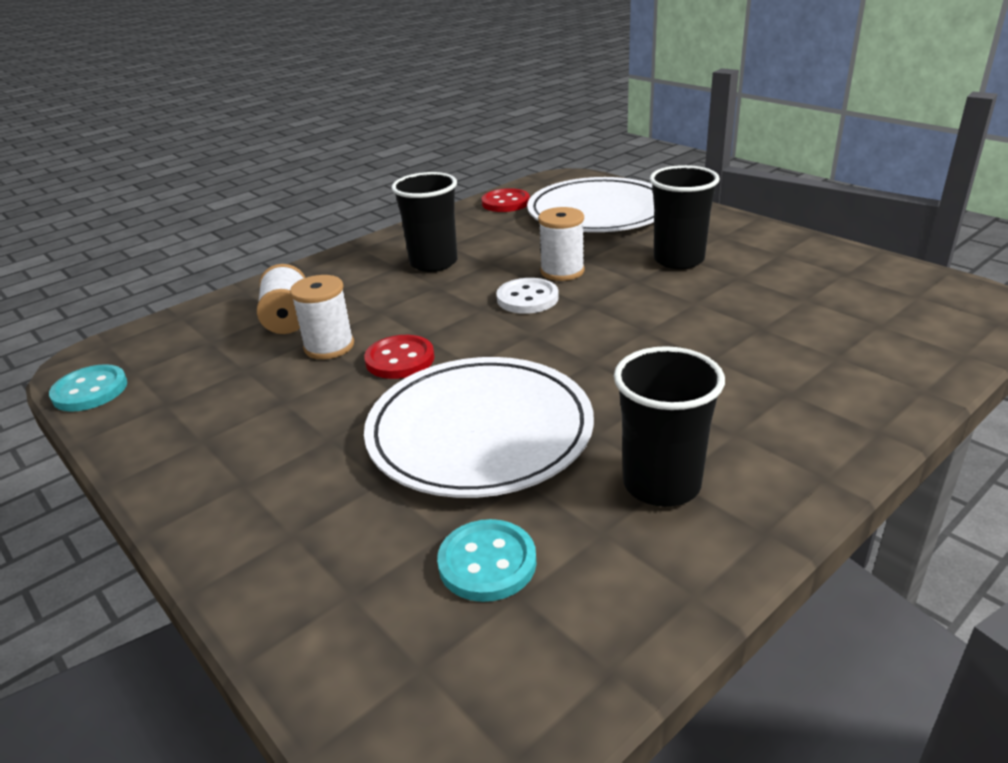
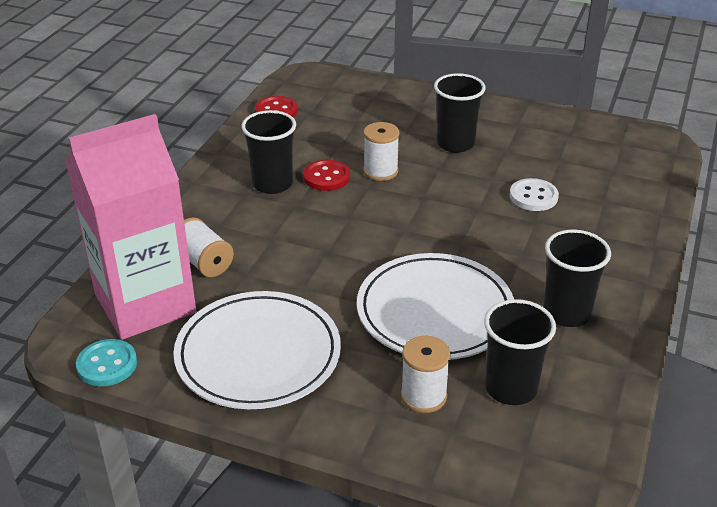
camera: 30 degrees left, 5 degrees up
white spool [290,275,354,359] -> white spool moved to [401,336,451,413]
red button [364,335,434,379] -> red button moved to [303,160,350,191]
turquoise button [437,519,536,602] -> black cup [484,299,556,405]
white button [496,278,559,314] -> white button moved to [510,178,559,211]
white plate [527,177,654,232] -> white plate moved to [173,291,341,409]
none -> pink carton [65,114,196,340]

